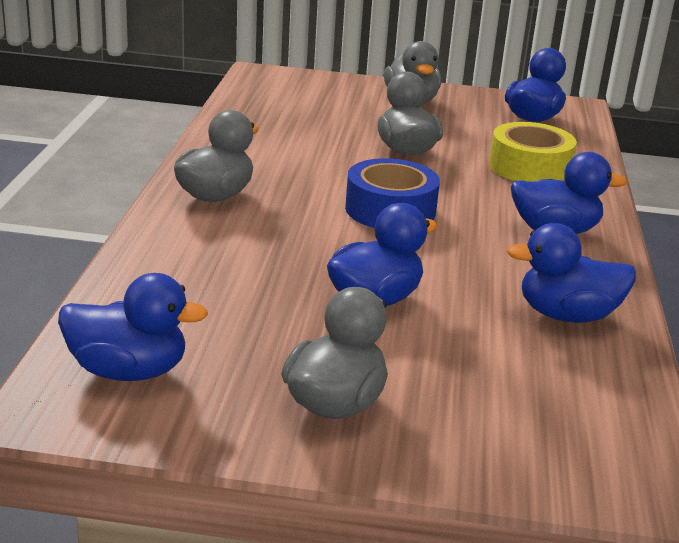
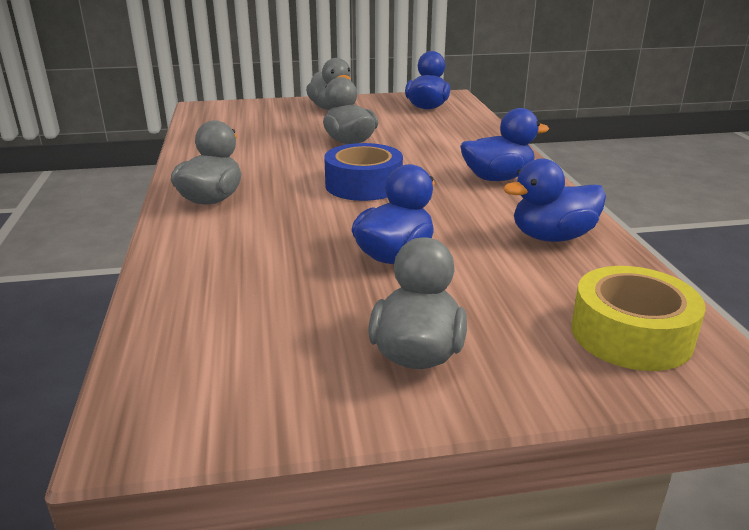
camera: 15 degrees left, 0 degrees up
blue duck [58,273,208,381] -> none
yellow tape [489,122,577,182] -> yellow tape moved to [571,266,706,371]

